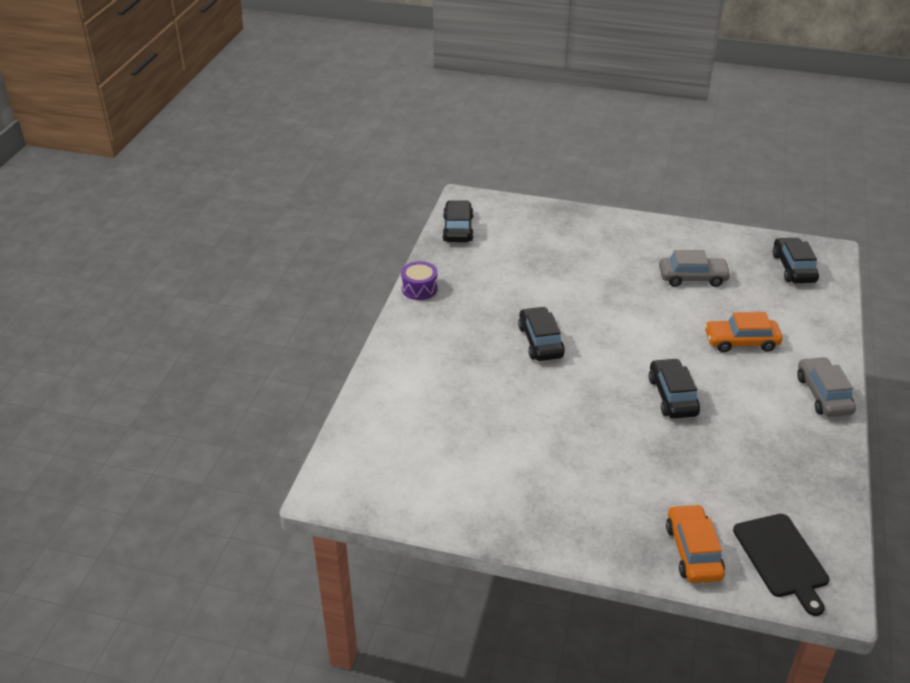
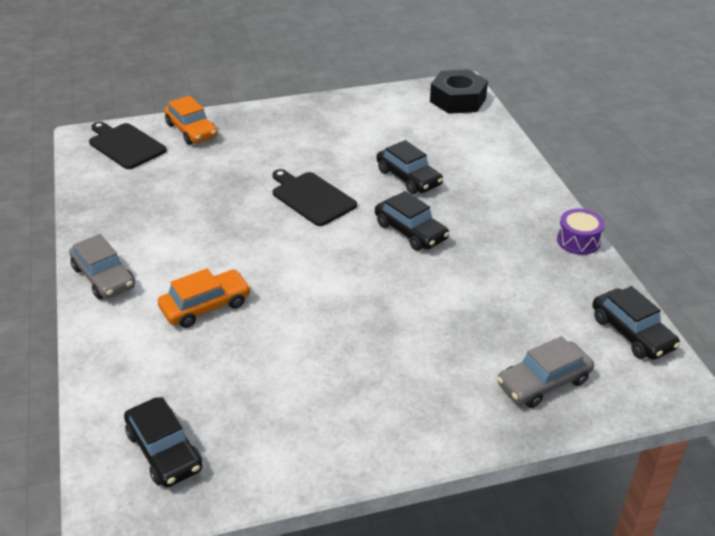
camera: 150 degrees right, 0 degrees up
black car [649,358,700,419] -> black car moved to [376,140,443,194]
grey car [659,250,731,287] -> grey car moved to [497,336,594,408]
none -> black cutting board [272,169,357,226]
none -> black nut [430,69,488,114]

